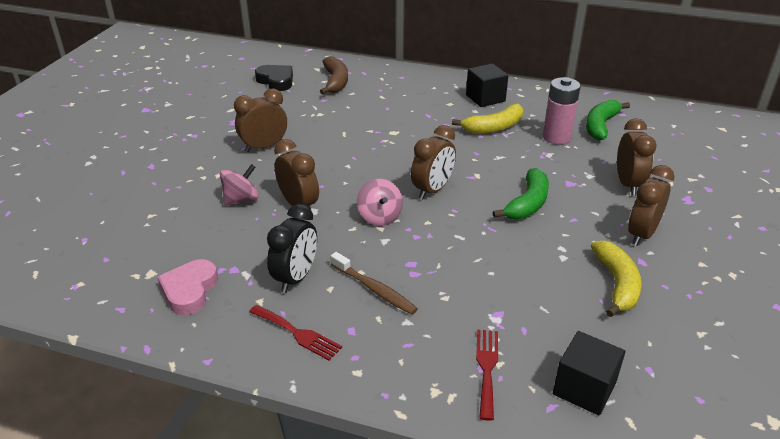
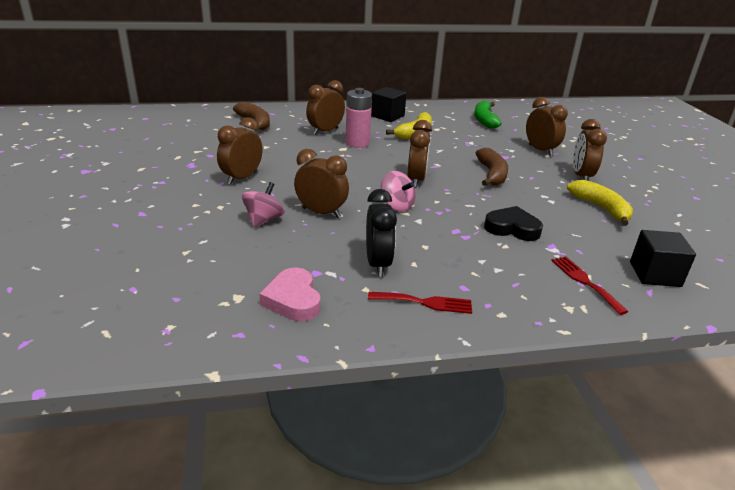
camera: 30 degrees left, 5 degrees down
black heart [255,65,293,91] -> black heart moved to [484,206,543,241]
brown toothbrush [330,252,418,315] -> none
green banana [492,168,549,219] -> brown banana [476,148,508,186]
pink battery [543,77,581,144] -> pink battery moved to [346,88,372,148]
none -> brown clock [306,80,345,135]

